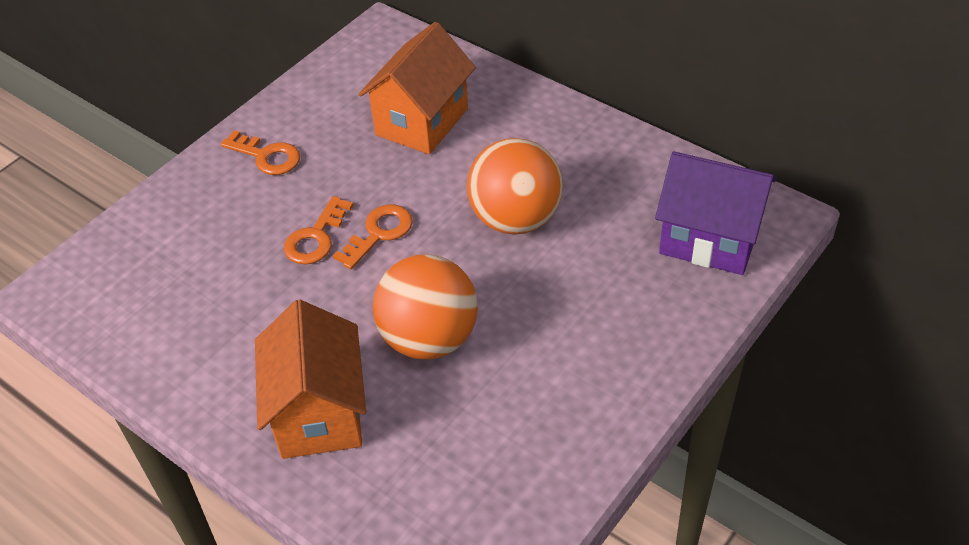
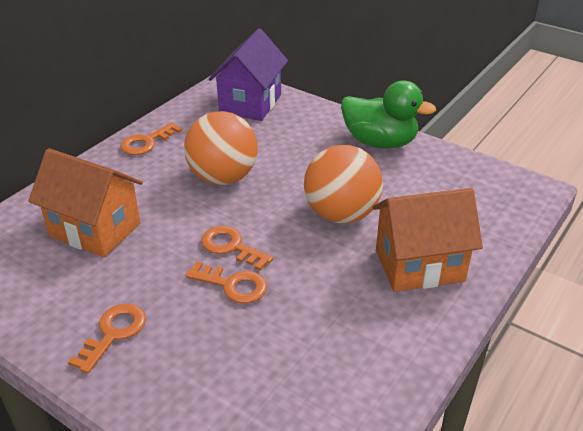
camera: 95 degrees left, 10 degrees down
none -> orange key [120,122,182,155]
none -> green duck [341,80,436,149]

